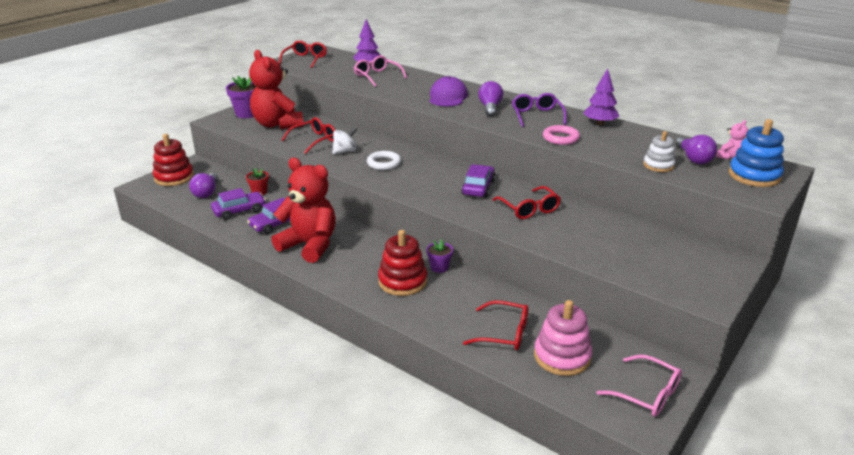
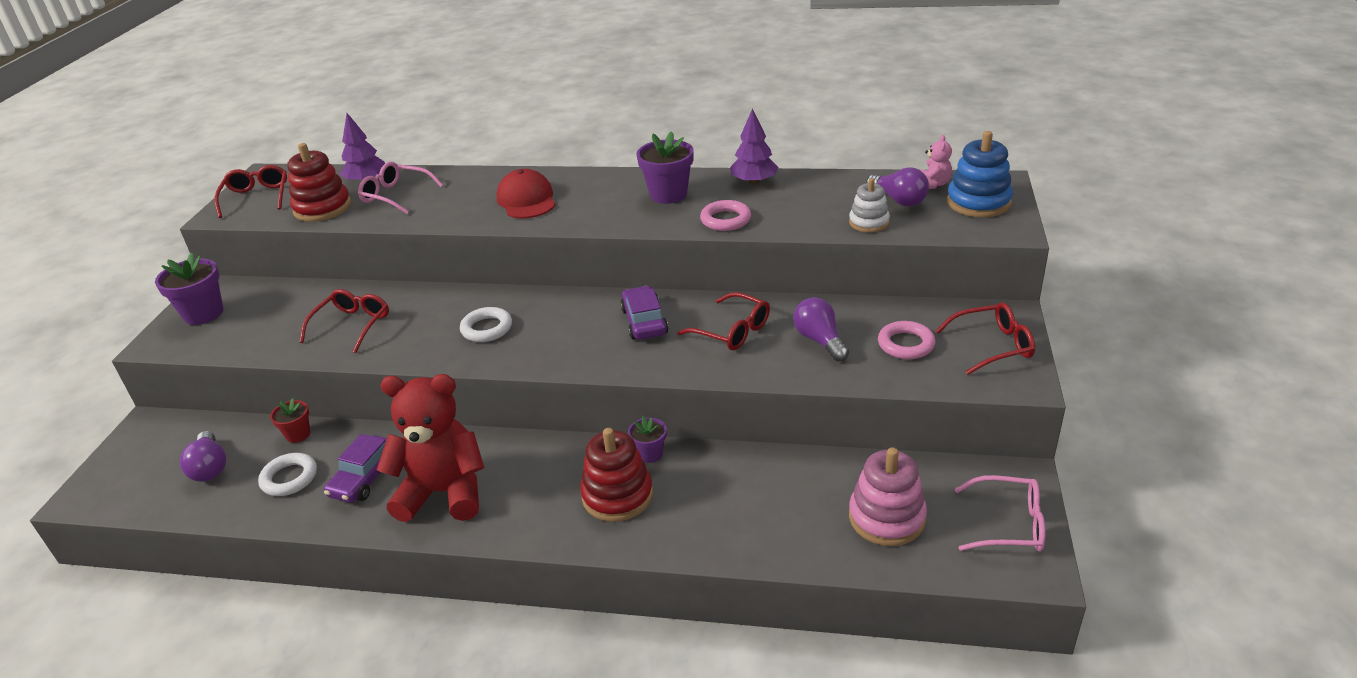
camera: 25 degrees left, 5 degrees up
red stacking toy [153,134,194,186] -> red stacking toy moved to [287,143,351,222]
purple car [211,188,266,220] -> white ring [258,453,317,496]
red teddy bear [249,50,304,129] -> none
white spinning top [332,127,357,154] -> none
purple cap [429,76,468,106] -> red cap [496,169,556,218]
red glasses [463,300,528,351] -> red glasses moved to [936,303,1035,375]
purple light bulb [478,81,503,117] -> purple light bulb moved to [793,297,849,362]
purple glasses [512,93,567,127] -> purple flower pot [637,131,694,204]
none -> pink ring [878,321,936,359]

